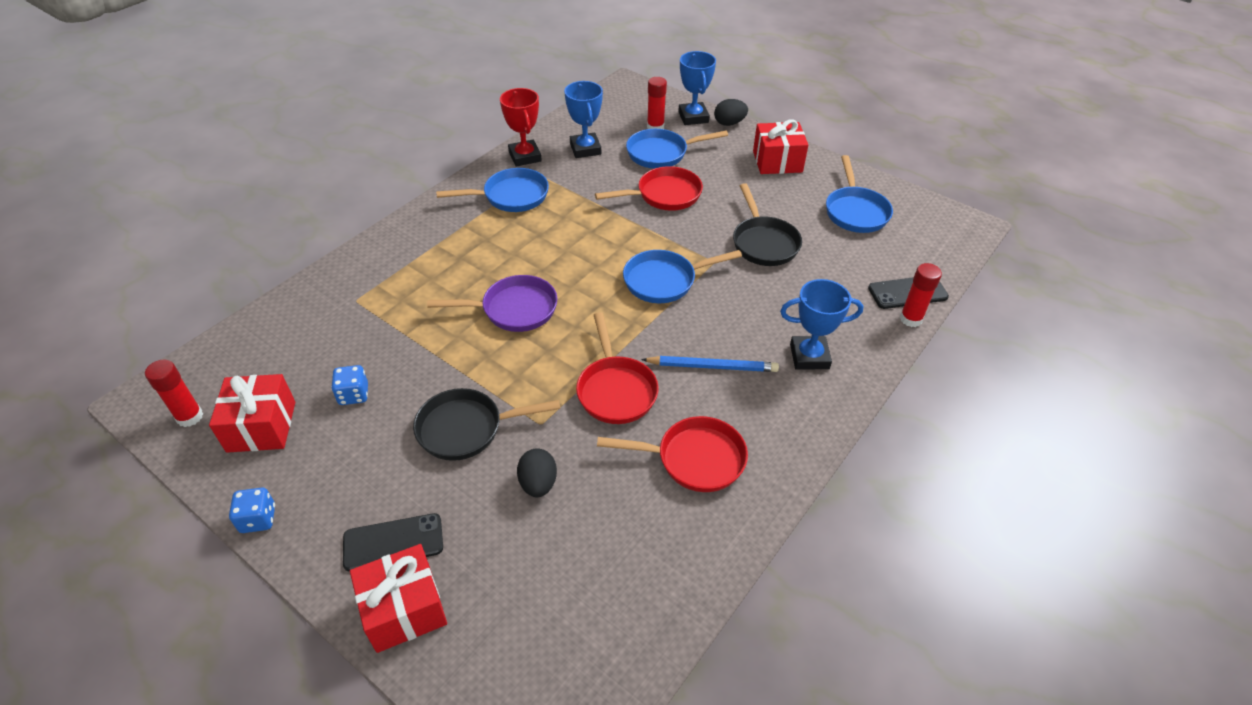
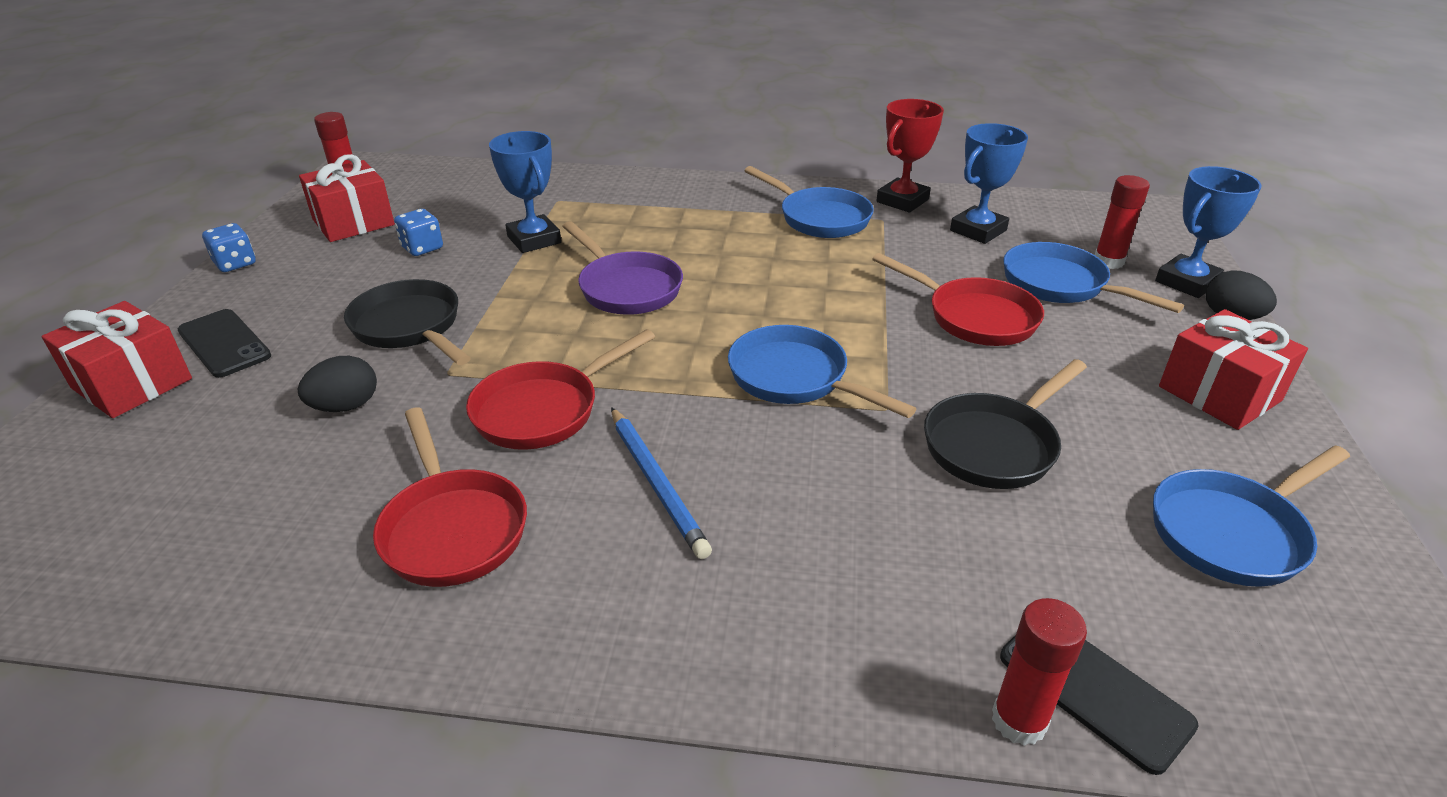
camera: 60 degrees right, 10 degrees down
blue trophy [780,279,863,369] -> blue trophy moved to [489,131,561,253]

